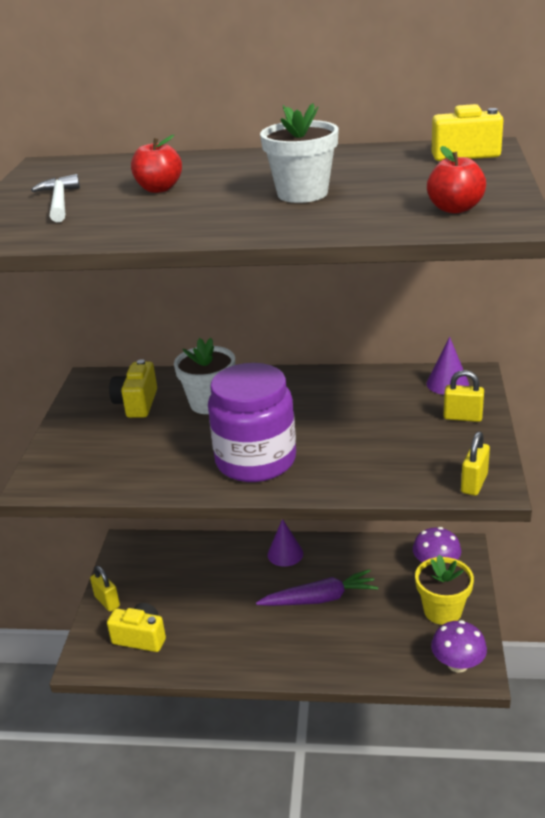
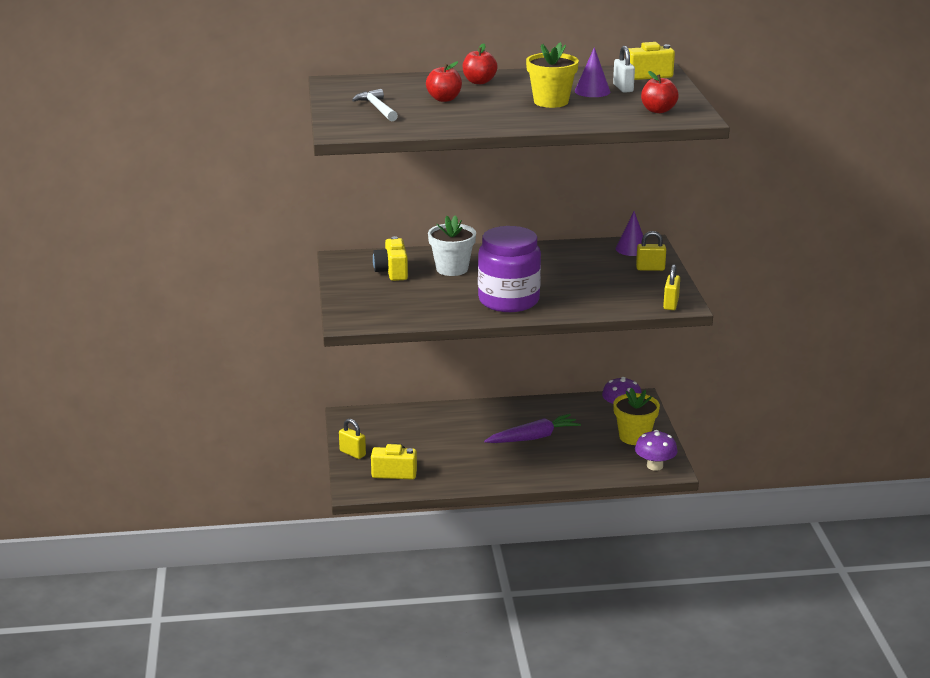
camera: 15 degrees left, 5 degrees down
white flower pot [260,103,339,203] -> yellow flower pot [526,42,579,108]
purple cone [267,520,303,567] -> purple cone moved to [575,47,610,97]
none -> red apple [463,43,498,84]
none -> white padlock [613,46,635,93]

